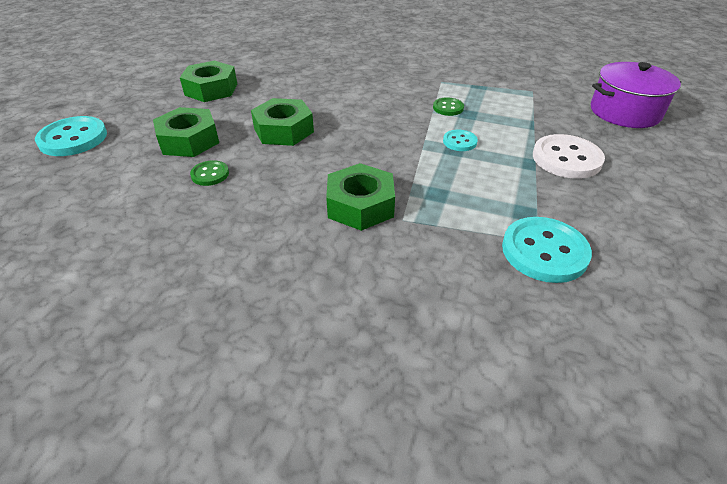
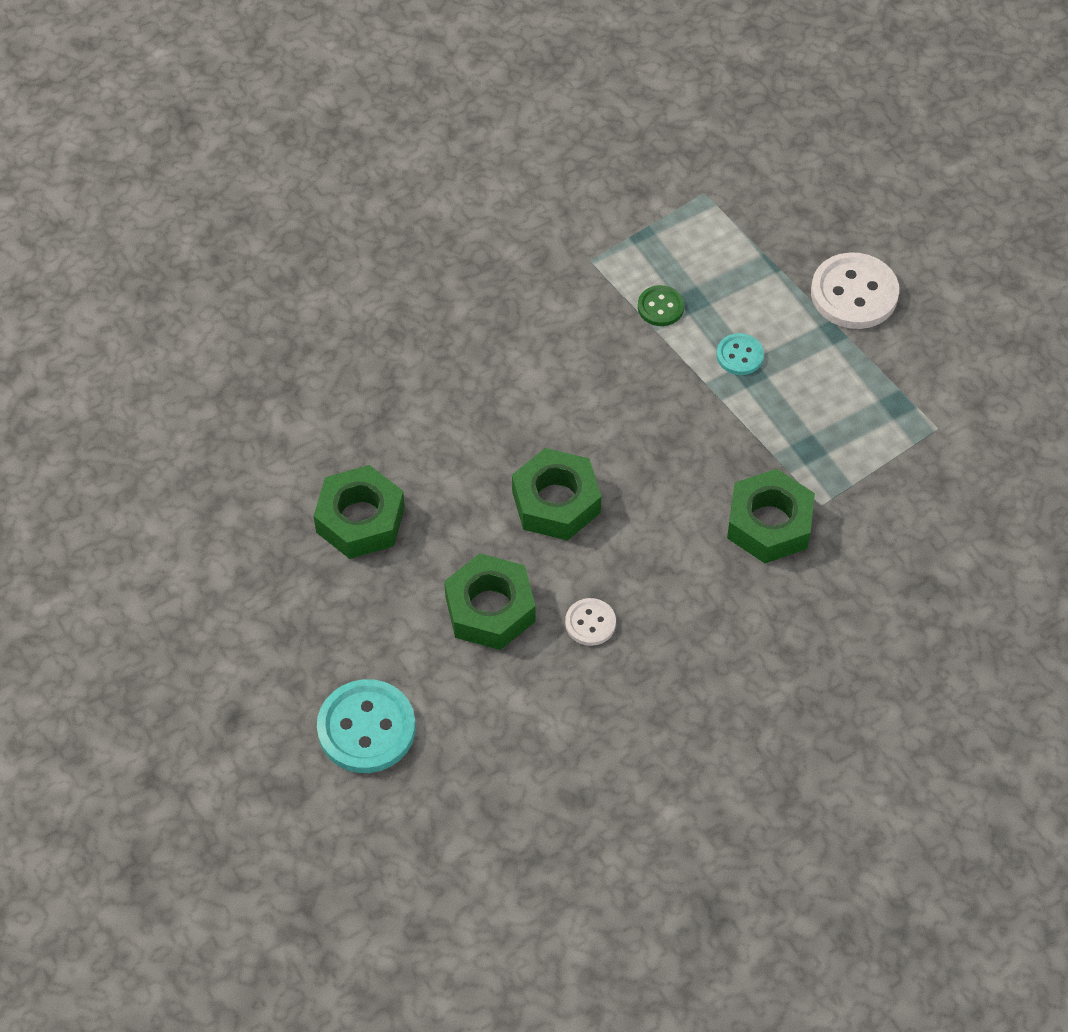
camera: 50 degrees left, 15 degrees up
green button [190,160,229,186] -> white button [565,598,616,646]
turquoise button [502,217,592,283] -> none
purple pot [591,62,681,128] -> none

